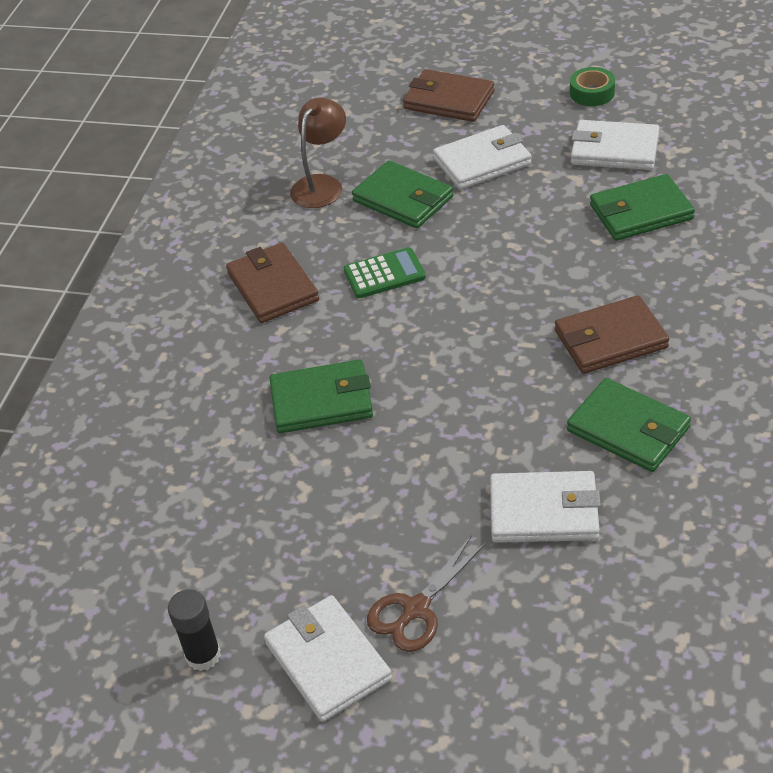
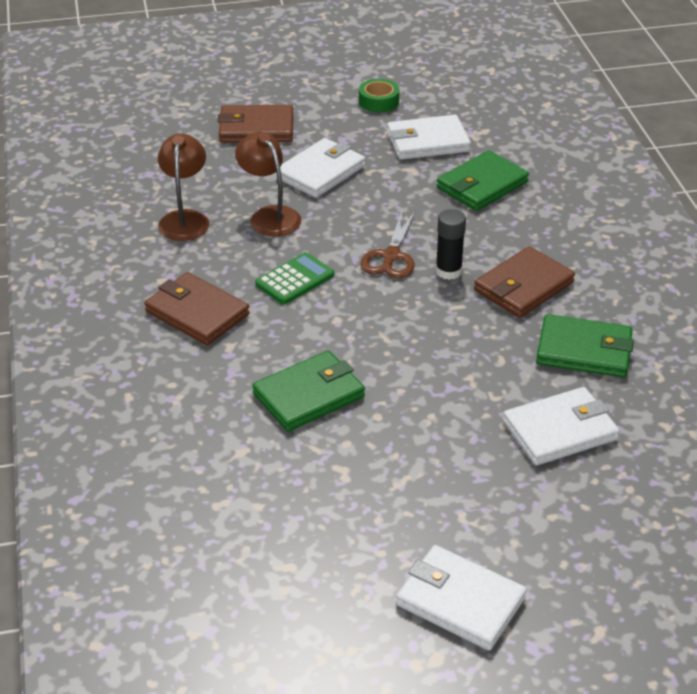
camera: 30 degrees left, 5 degrees down
black glue stick [168,589,221,671] -> black glue stick moved to [436,209,466,280]
green wallet [352,160,453,228] -> brown lamp [235,132,301,236]
brown scissors [367,535,487,652] -> brown scissors moved to [361,211,415,279]

